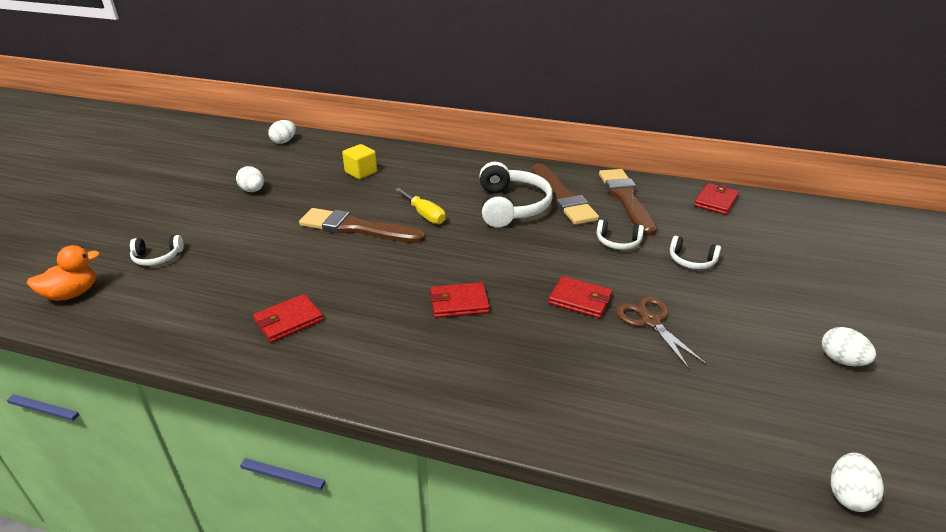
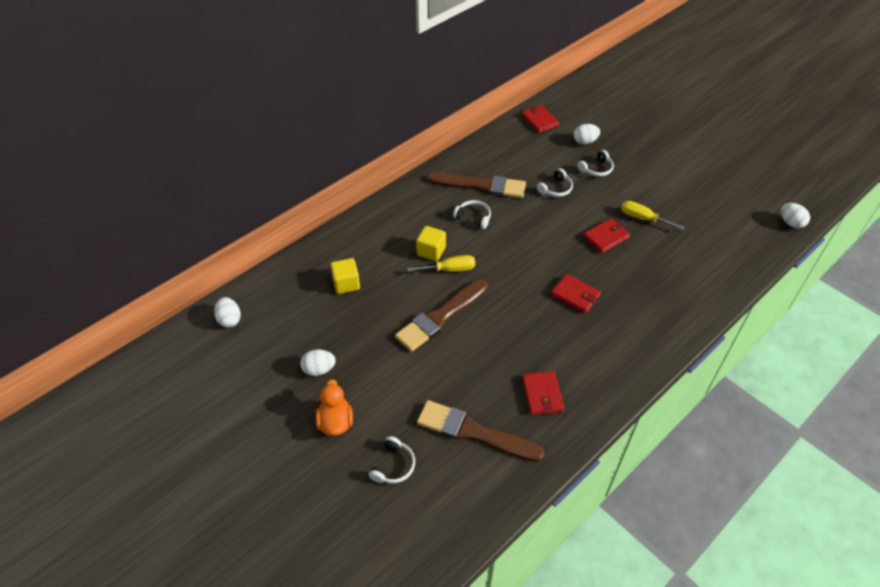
camera: 60 degrees left, 15 degrees up
orange duck [27,245,100,301] -> orange duck moved to [315,379,353,436]
red wallet [430,282,489,318] -> red wallet turned 75 degrees counterclockwise [551,274,601,314]
white headphones [479,162,553,228] -> white headphones [453,200,491,229], size x0.50
brown brush [599,169,657,236] -> brown brush moved to [417,400,545,462]
brown scissors [616,296,707,369] -> yellow screwdriver [621,201,684,230]
white egg [822,327,876,366] -> white egg moved to [574,124,600,144]
none -> yellow cube [416,226,446,261]

